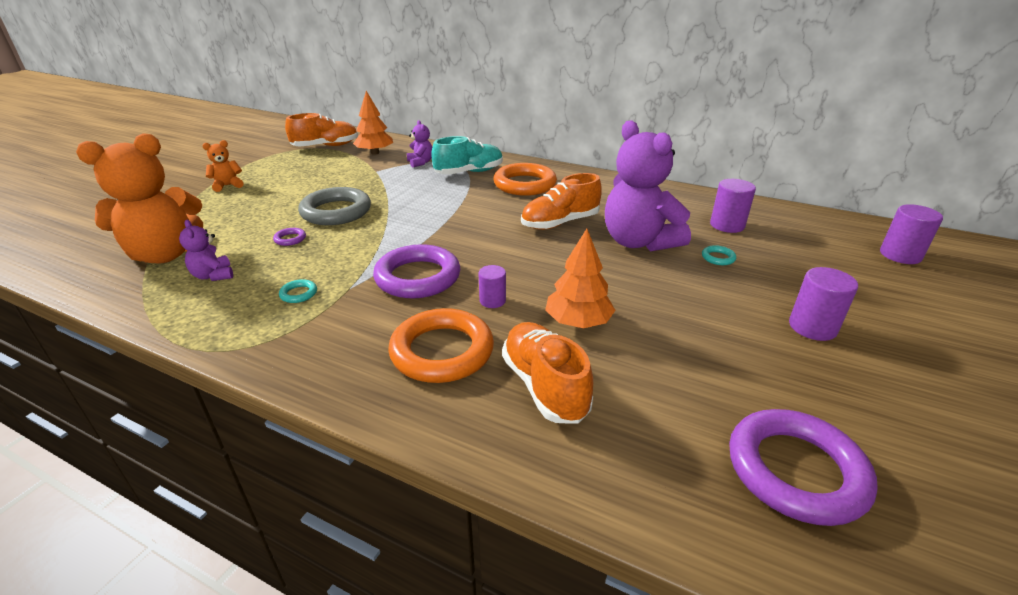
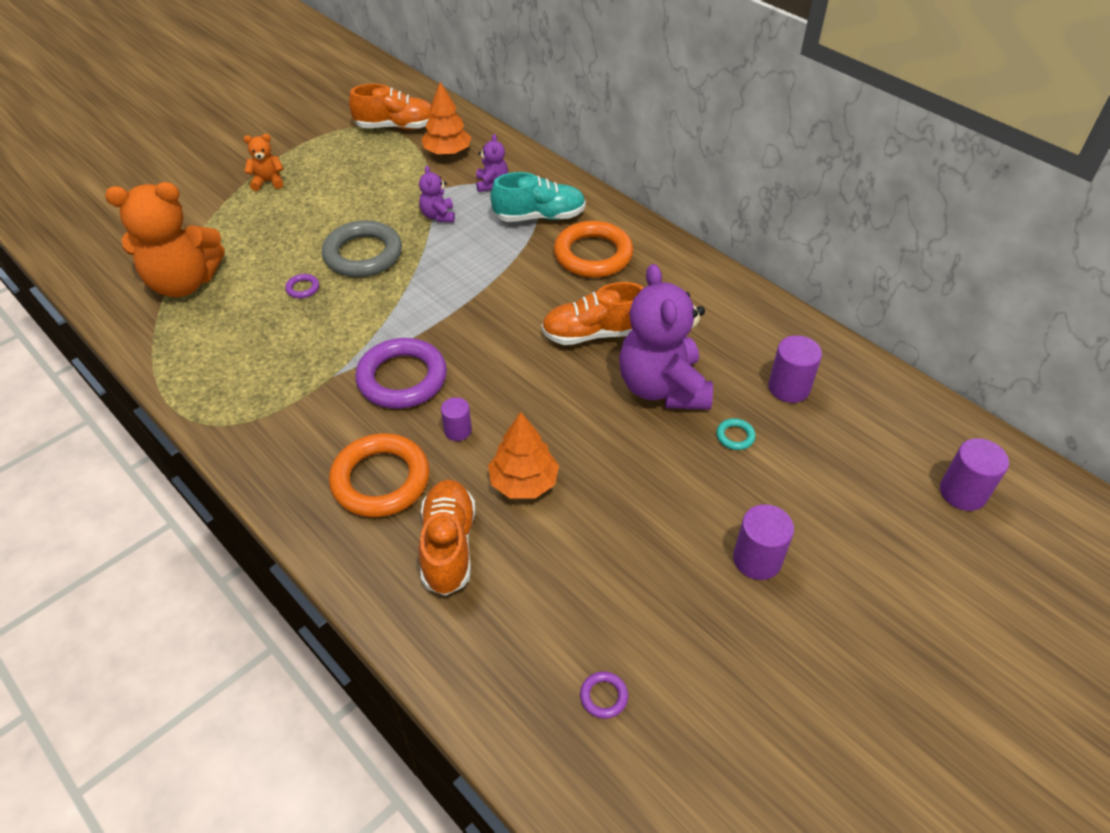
camera: 20 degrees right, 15 degrees up
purple teddy bear [179,220,233,281] -> purple teddy bear moved to [419,166,455,222]
turquoise ring [279,279,317,303] -> none
purple ring [729,409,878,526] -> purple ring [580,672,628,719], size x0.41

